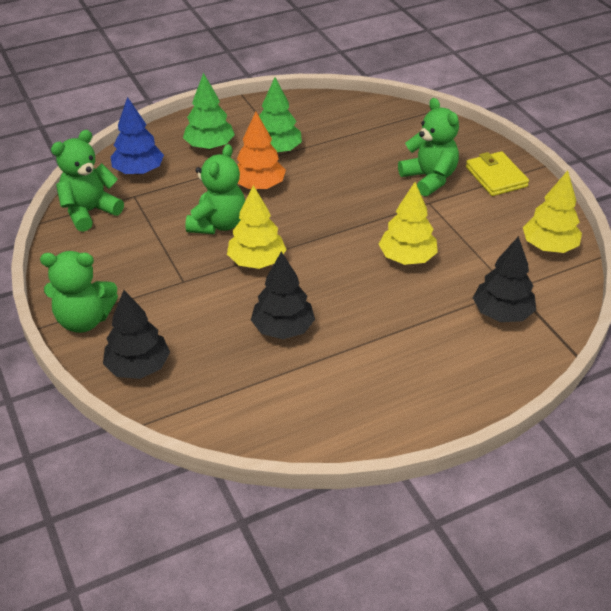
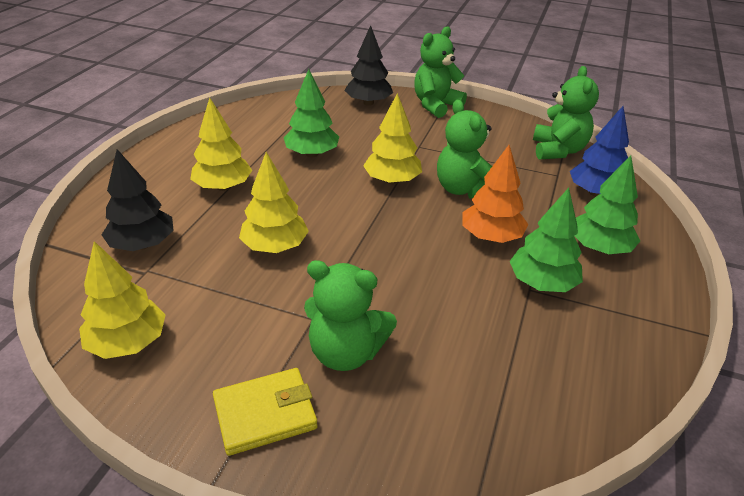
camera: 135 degrees right, 5 degrees down
black tree [251,251,315,339] -> green tree [284,69,339,157]
yellow wallet [466,151,529,196] -> yellow wallet turned 45 degrees counterclockwise [213,368,318,456]
none -> yellow tree [190,97,252,191]

